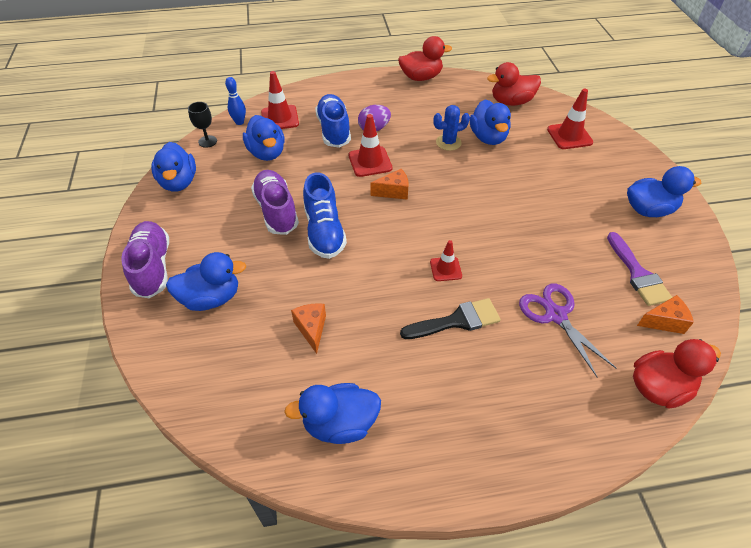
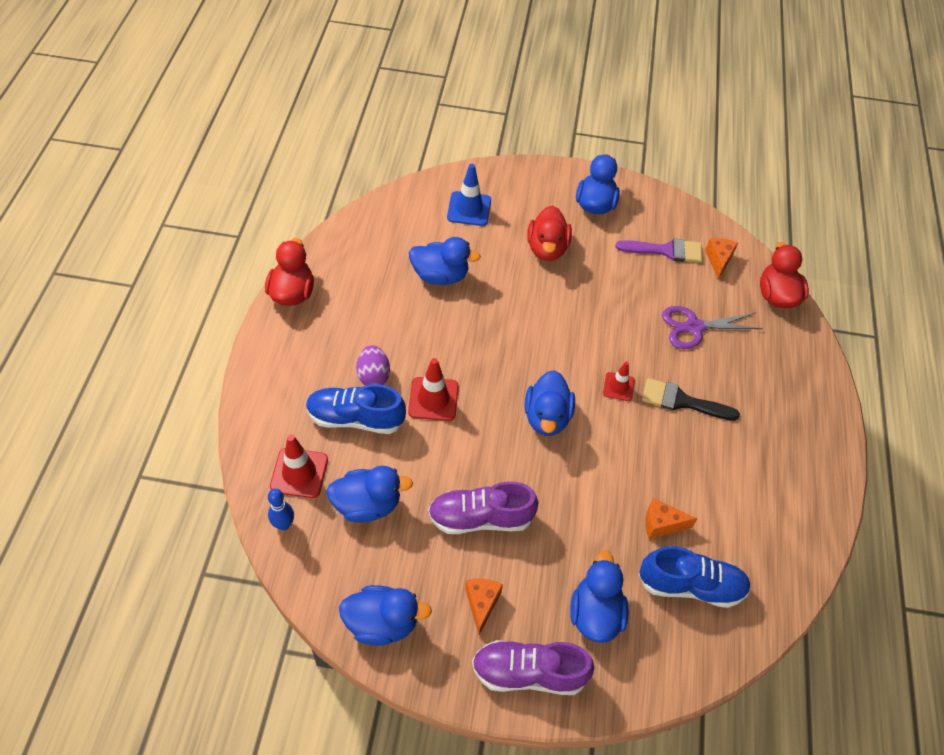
camera: 75 degrees left, 5 degrees up
black goblet [188,102,217,148] -> none
blue duck [284,383,381,444] -> blue duck moved to [524,370,575,436]
blue shoe [303,172,347,259] -> blue shoe moved to [639,546,751,608]
orange cheese [371,169,409,200] -> orange cheese moved to [465,579,503,635]
black brush [400,298,501,339] -> black brush turned 75 degrees counterclockwise [642,378,740,421]
blue cactus [433,105,470,151] -> none
red duck [487,62,541,106] -> red duck moved to [527,206,572,261]
red traffic cone [547,89,593,149] -> blue traffic cone [447,164,491,226]

